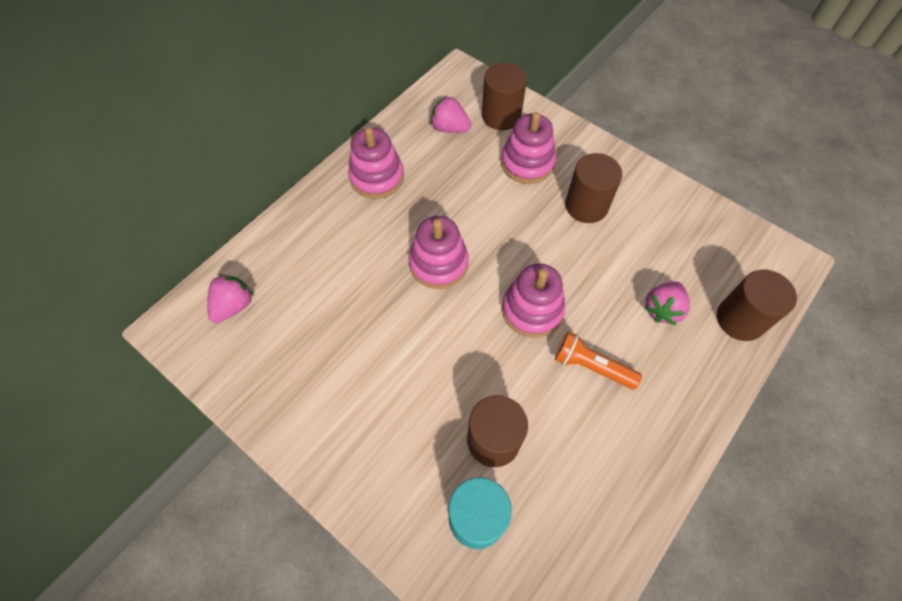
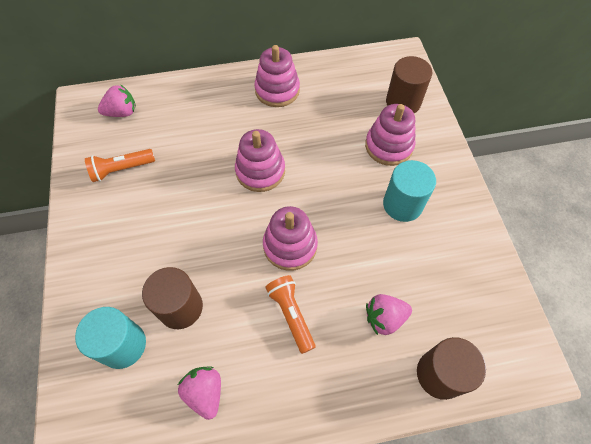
camera: 40 degrees right, 0 degrees up
pink strawberry [431,96,471,133] -> pink strawberry moved to [178,366,221,420]
brown cylinder [565,153,622,223] -> turquoise cylinder [383,160,436,222]
none -> orange flashlight [85,149,155,182]

